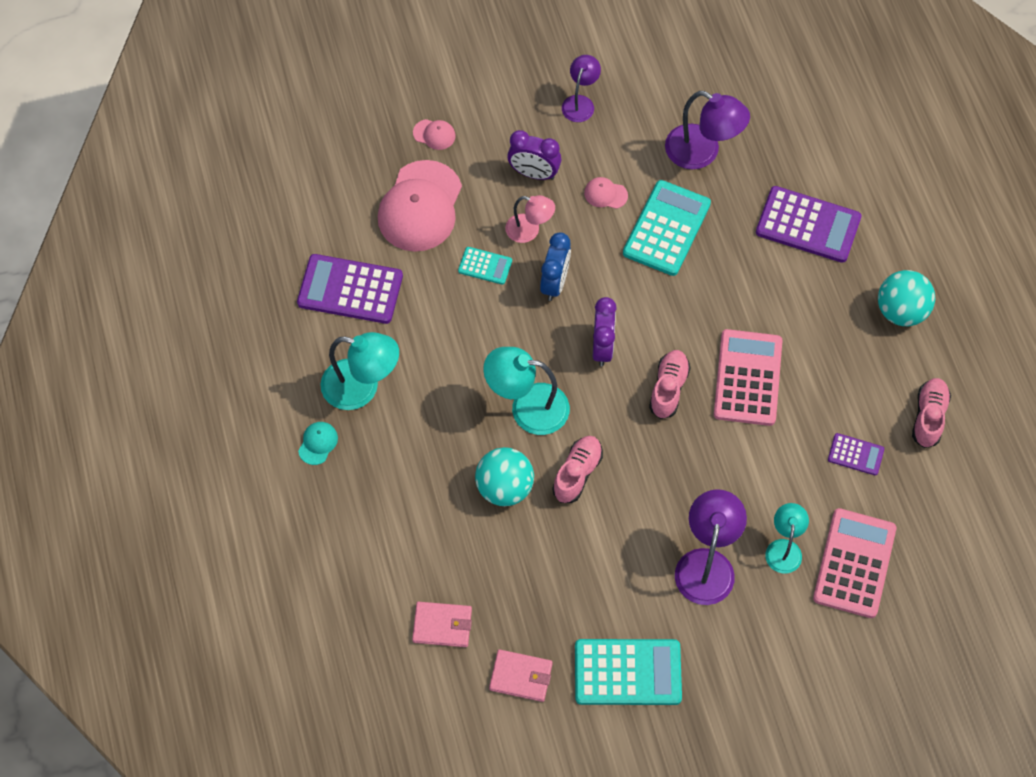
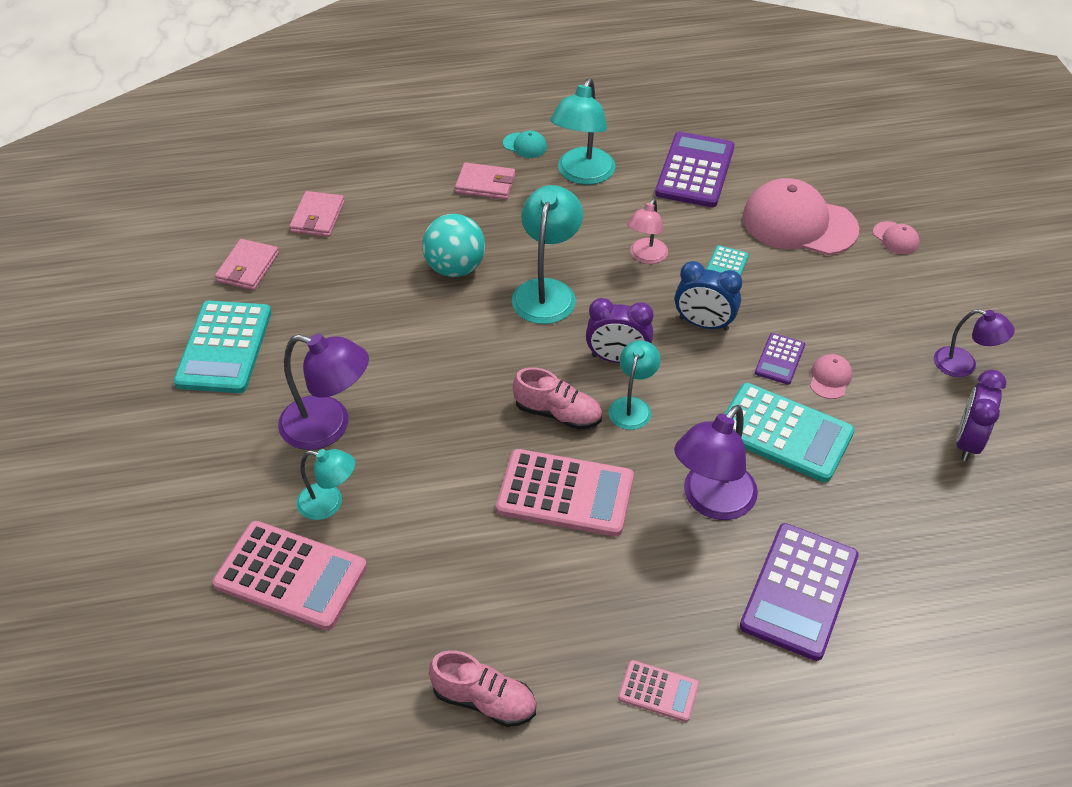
camera: 95 degrees right, 15 degrees down
pink cap [413,119,456,150] -> pink cap turned 60 degrees counterclockwise [873,221,920,254]
pink lamp [505,195,555,243] -> pink lamp moved to [627,198,668,264]
purple clock [507,130,562,180] -> purple clock moved to [956,370,1006,461]
pink shoe [552,436,603,503] -> none
purple lamp [665,91,750,169] -> purple lamp moved to [674,405,758,520]
purple calculator [828,433,884,475] -> purple calculator moved to [755,333,805,385]
turquoise ball [878,270,935,326] -> pink calculator [618,660,699,722]
none -> pink wallet [455,162,515,200]
none -> turquoise lamp [609,340,661,430]

